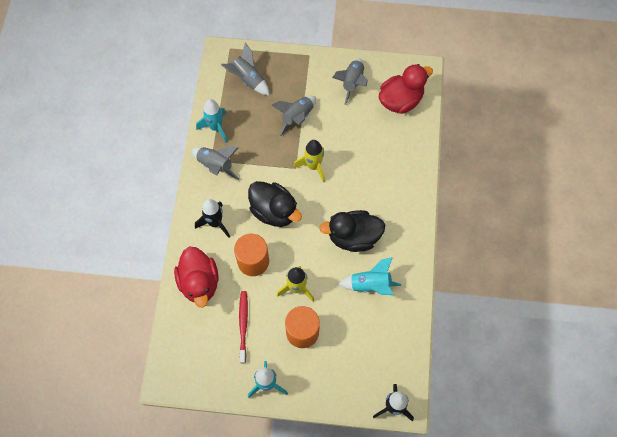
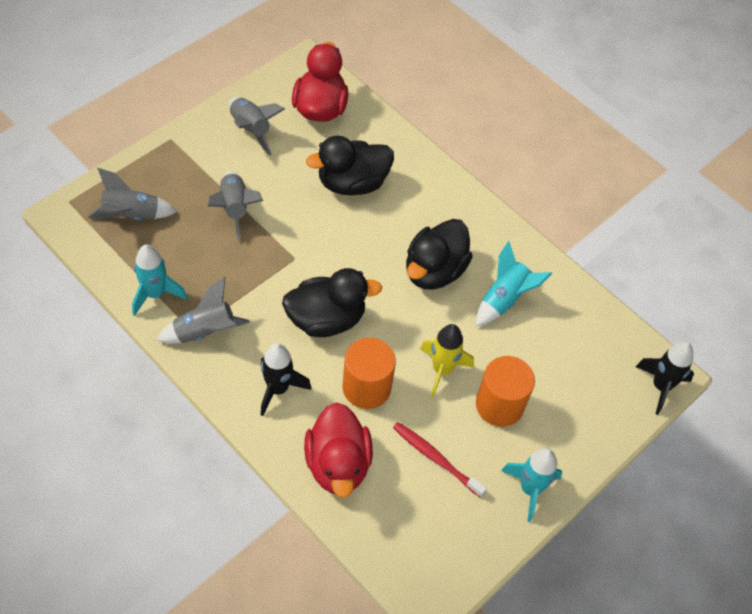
camera: 55 degrees left, 10 degrees down
red duck [174,247,219,308] -> red duck turned 60 degrees clockwise [304,402,373,498]
yellow rocket [293,140,325,183] -> none
none -> black duck [306,136,394,195]

